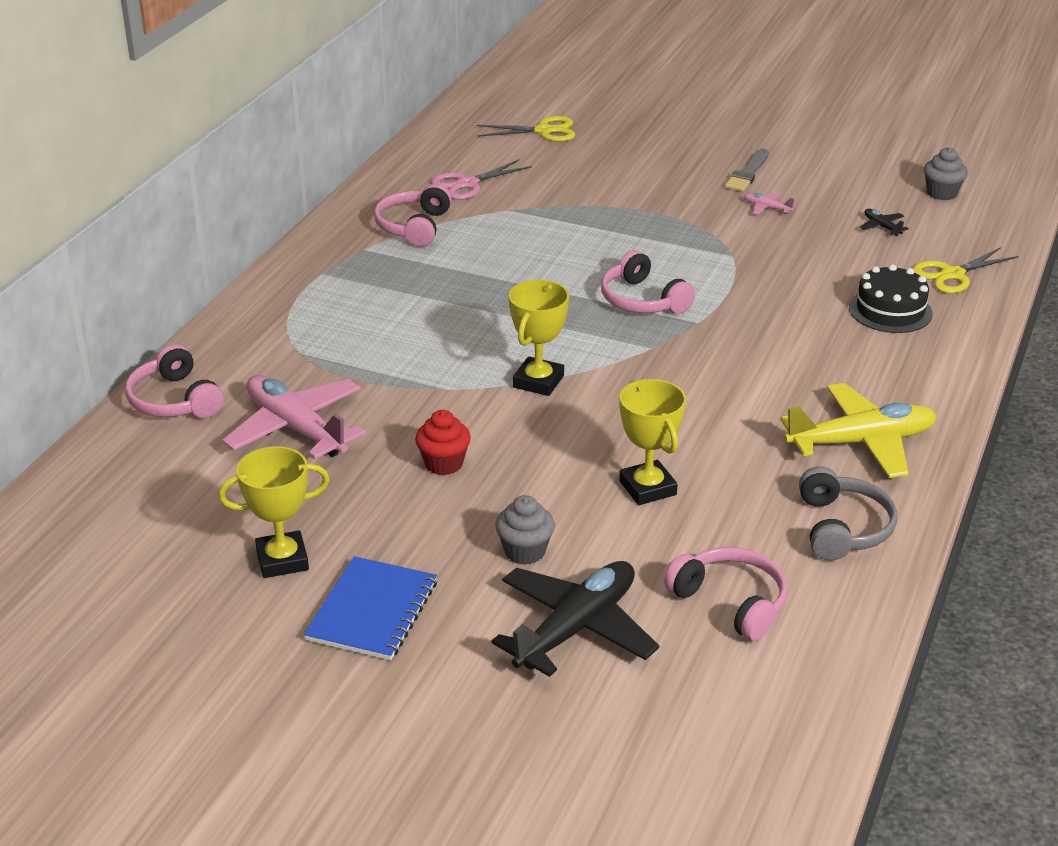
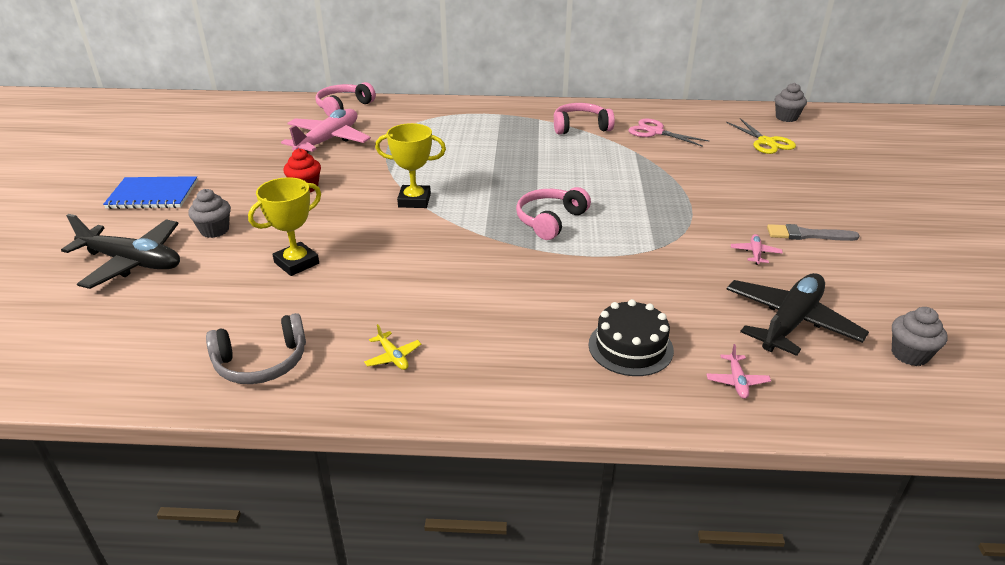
camera: 70 degrees right, 0 degrees up
yellow trophy [218,446,330,578] -> none
pink headphones [664,547,787,641] -> none
yellow plane [780,383,937,478] -> yellow plane [364,324,421,370], size x0.41
black plane [860,209,909,236] -> black plane [726,273,869,356], size x2.43
yellow scissors [913,247,1019,293] -> pink plane [706,344,771,399]
none -> grey cupcake [775,83,807,122]

